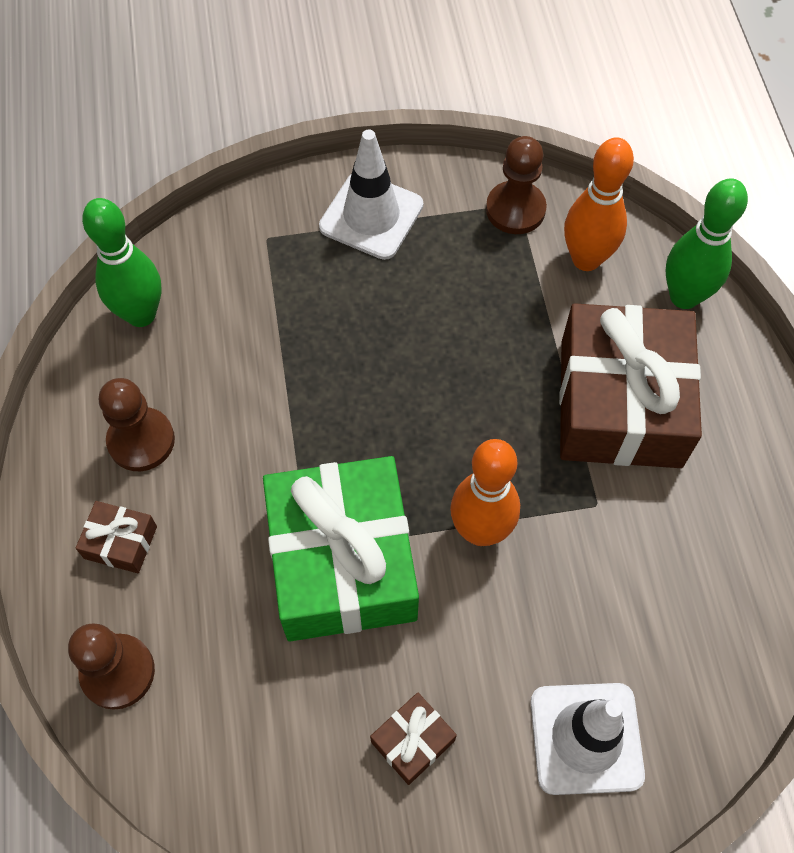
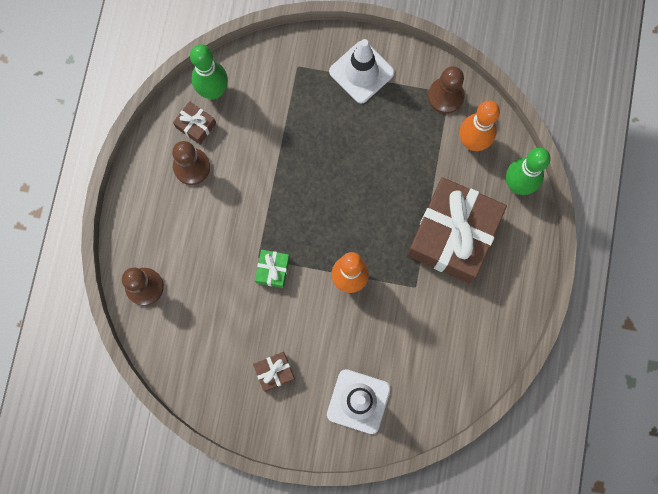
camera: 20 degrees right, 15 degrees up
brown gift [76,501,157,573] -> brown gift moved to [173,101,216,145]
green gift [263,456,419,642] -> green gift [255,250,290,288], size x0.41

